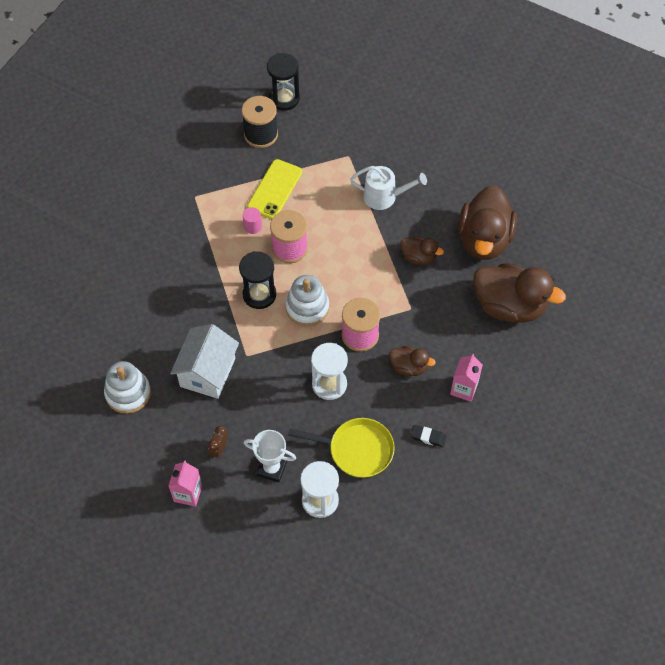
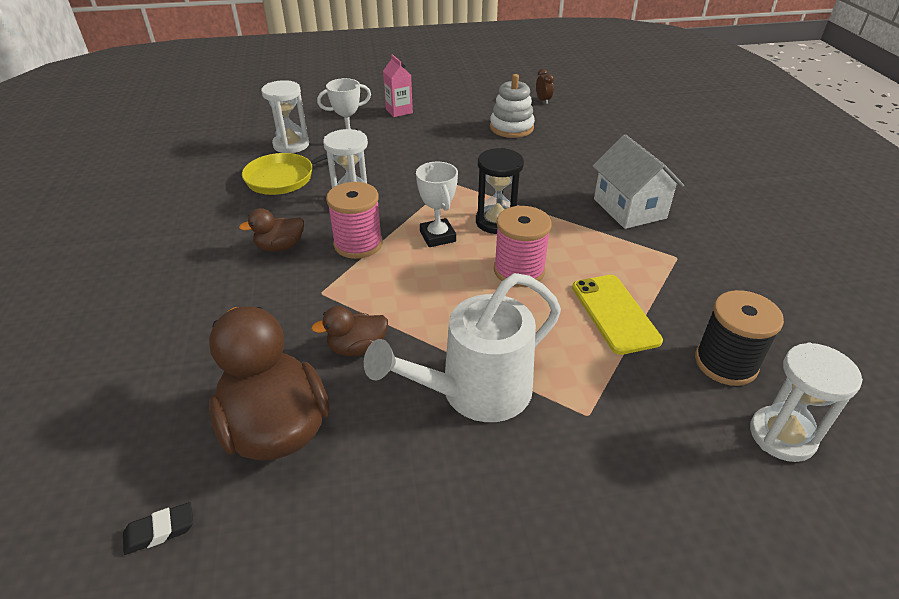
camera: 140 degrees right, 20 degrees down
white house [170,324,239,399] -> white house moved to [593,134,684,229]
brown clock [208,426,228,459] -> brown clock moved to [536,69,554,104]
pink cylinder [243,207,262,234] -> none
black hourglass [267,53,300,111] -> white hourglass [750,342,863,462]
white stacking toy [285,275,329,327] -> white trophy [416,162,458,247]
white watering can [350,166,427,210] -> white watering can [364,273,561,422], size x1.54
black eraser [410,425,446,447] -> black eraser moved to [123,502,193,555]
pink carton [450,354,483,402] -> none
brown duck [473,263,566,323] -> none

